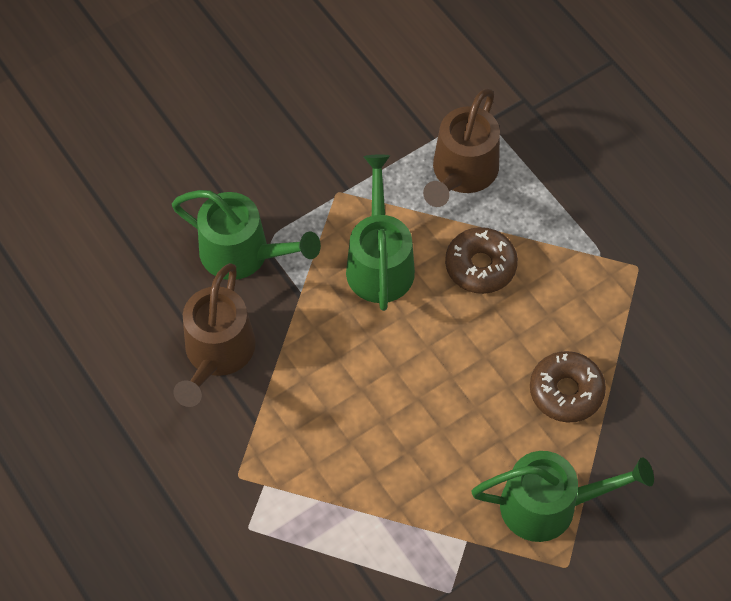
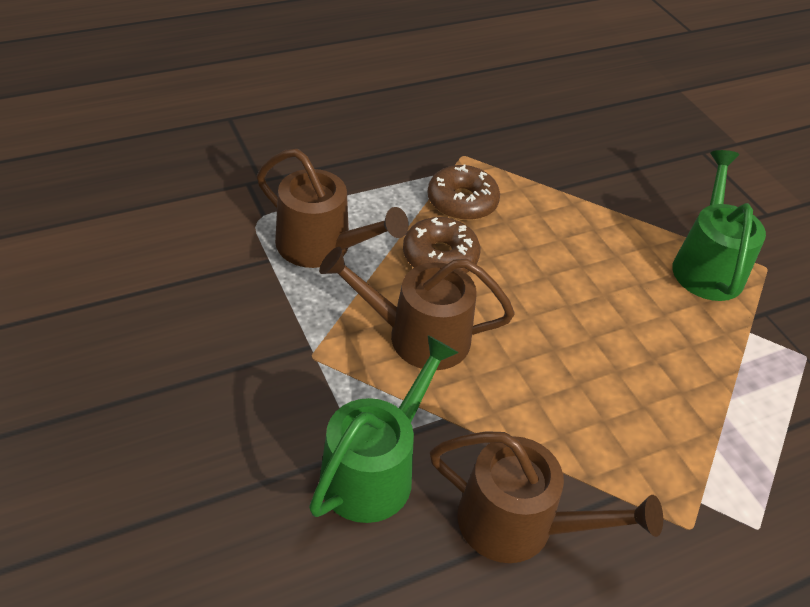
camera: 85 degrees left, 15 degrees down
green watering can [346,154,415,311] -> brown watering can [319,247,515,370]
brown donut [530,351,606,423] -> brown donut moved to [427,165,500,221]

